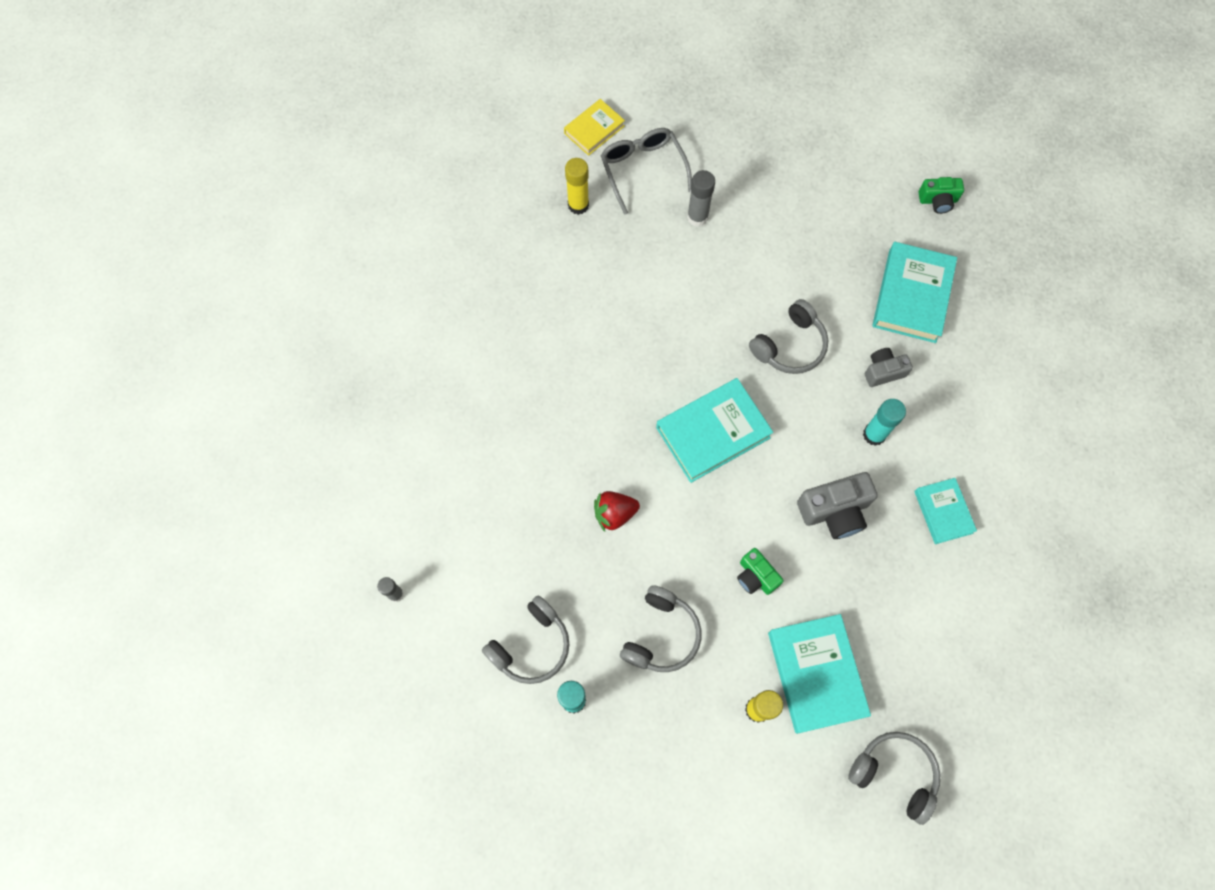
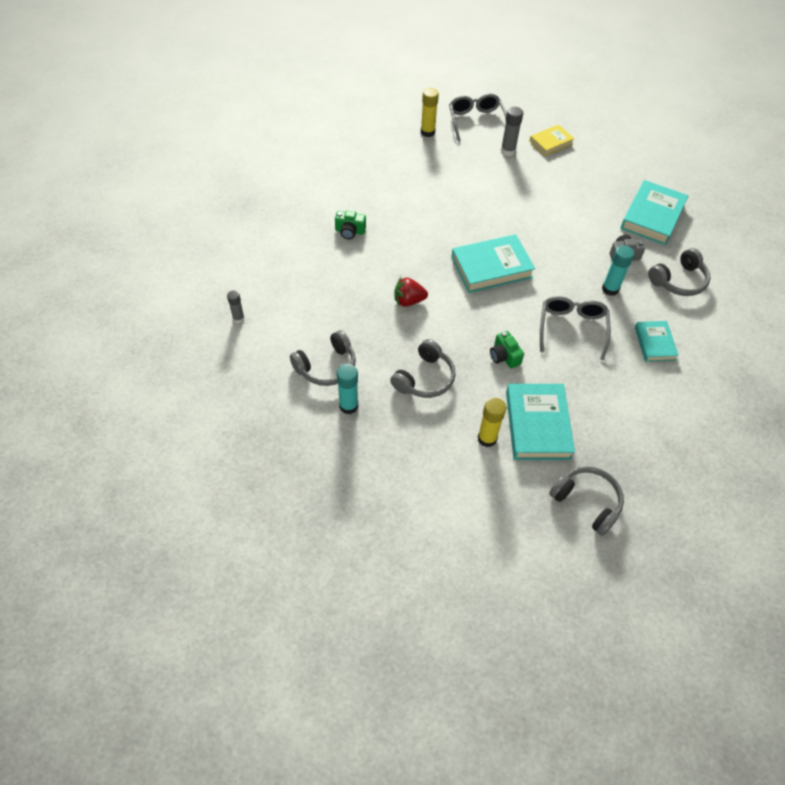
camera: 10 degrees right, 15 degrees down
yellow book [564,99,625,156] -> yellow book moved to [529,125,574,156]
grey headphones [749,299,828,374] -> grey headphones moved to [648,248,711,296]
grey camera [797,472,878,539] -> grey glasses [540,296,611,360]
green camera [918,177,964,214] -> green camera moved to [335,210,366,239]

